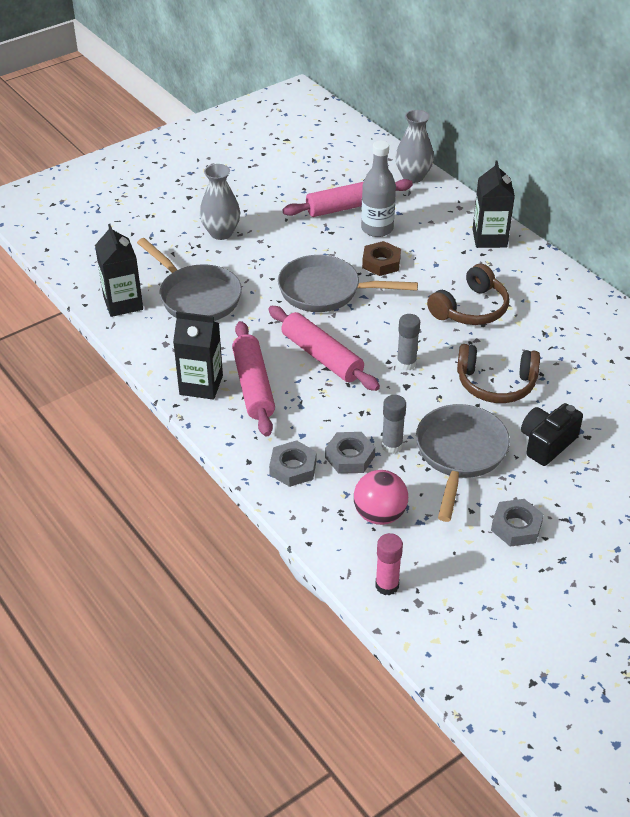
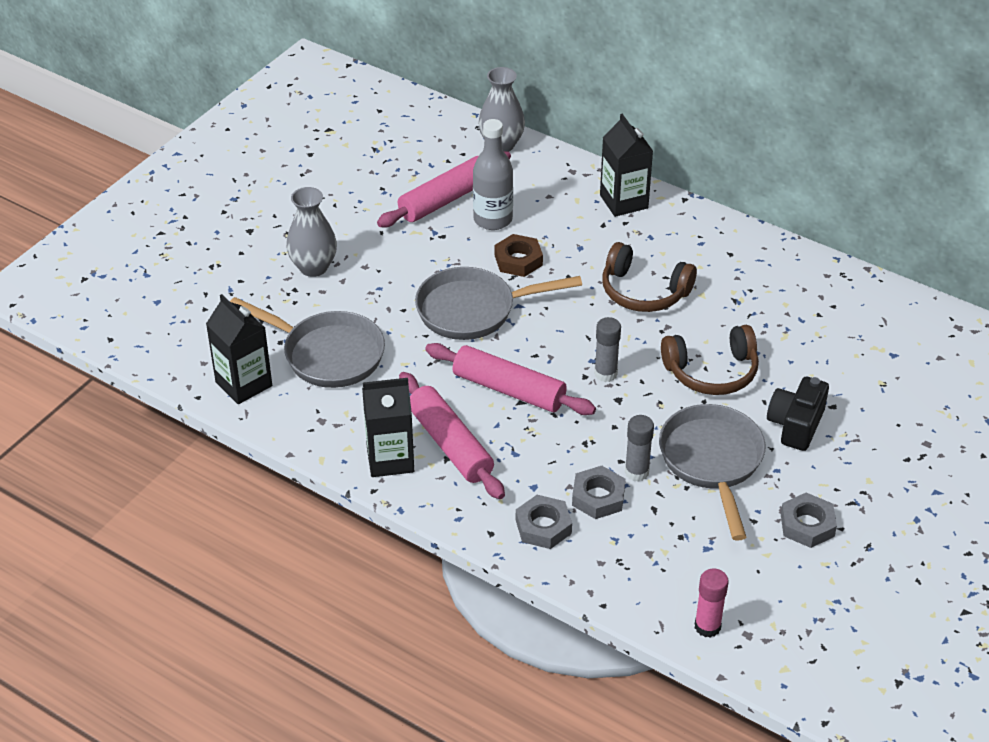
camera: 20 degrees left, 0 degrees up
pink ball [354,470,408,525] -> none
brown headphones [427,264,509,325] -> brown headphones turned 90 degrees clockwise [602,242,697,312]

